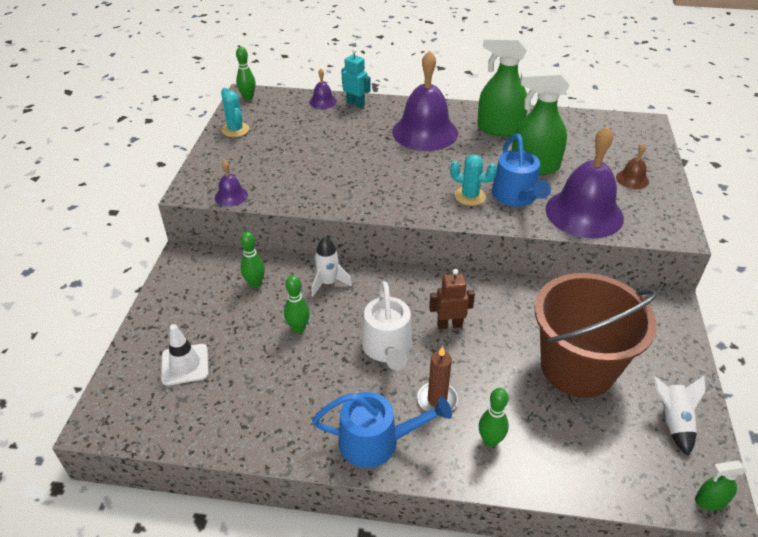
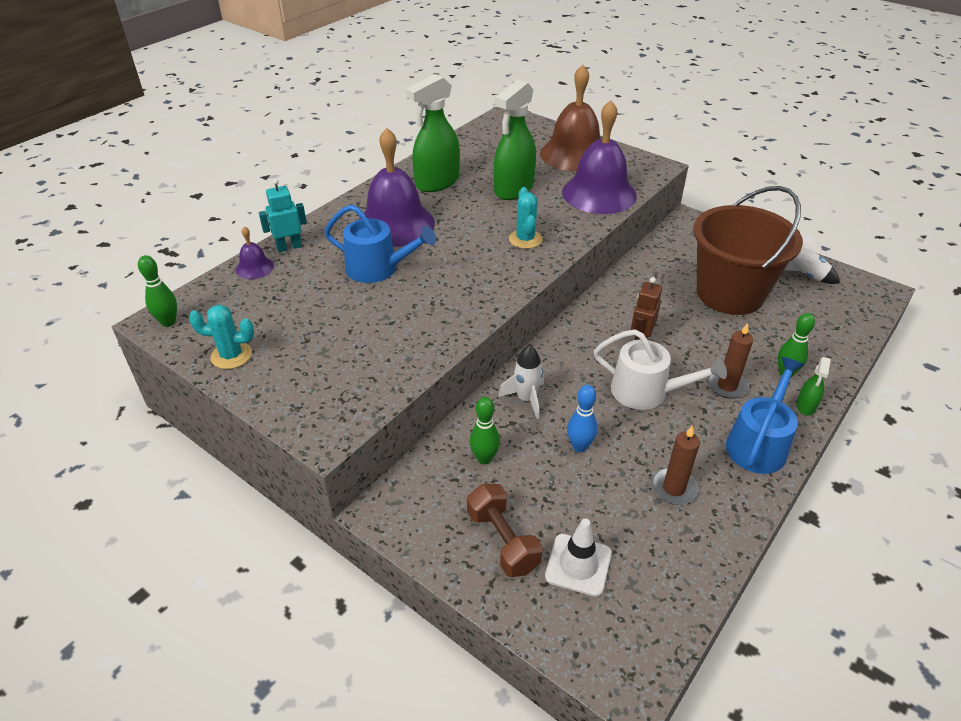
camera: 60 degrees left, 0 degrees up
purple bell [215,160,248,206] -> none
green bowling pin [284,275,310,333] -> blue bowling pin [567,385,598,452]
turquoise cactus [450,155,497,206] -> turquoise cactus turned 60 degrees counterclockwise [509,187,543,249]
blue watering can [492,134,551,207] -> blue watering can moved to [324,204,436,283]
brown bell [616,144,649,189] -> brown bell [540,65,600,172], size x2.26
green spray bottle [695,461,747,511] -> green spray bottle moved to [796,357,831,416]
none -> brown dumbbell [467,484,543,577]
none -> brown candle [652,425,700,505]

